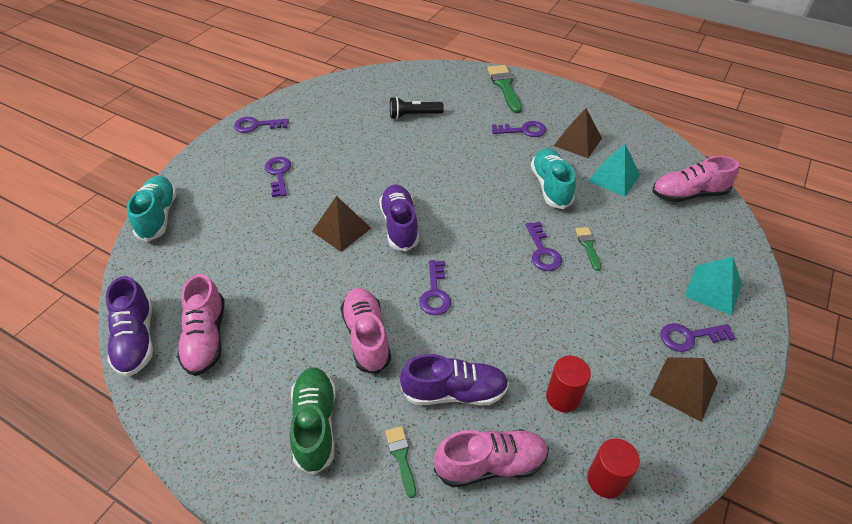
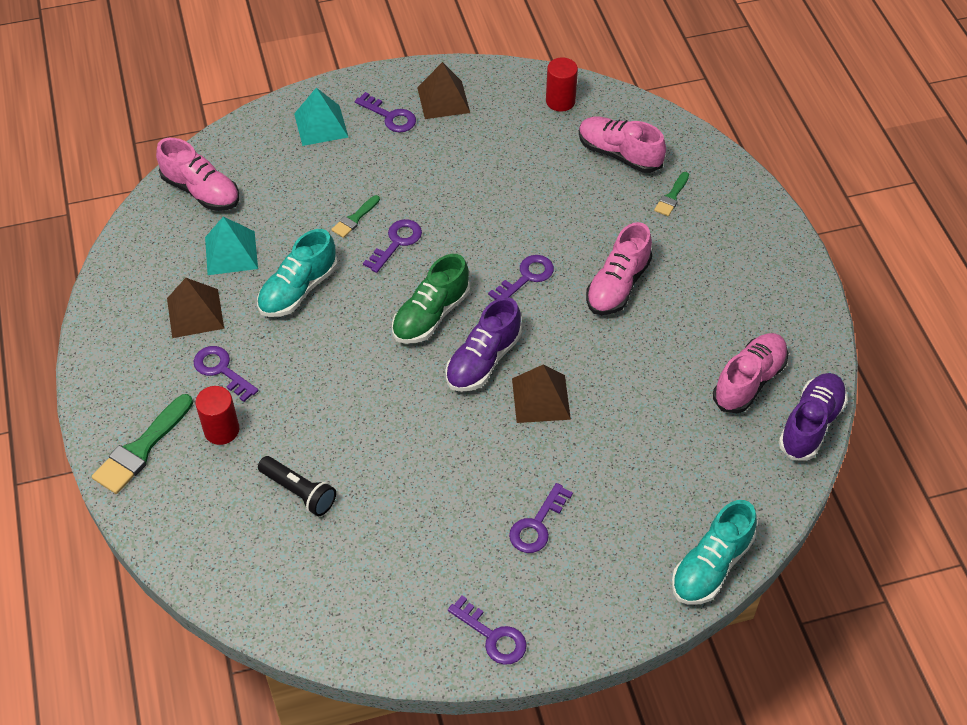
camera: 135 degrees left, 5 degrees up
green shoe [290,367,336,475] -> green shoe moved to [392,254,470,344]
purple shoe [400,354,509,406] -> none
red cylinder [546,356,591,413] -> red cylinder moved to [195,386,239,445]

